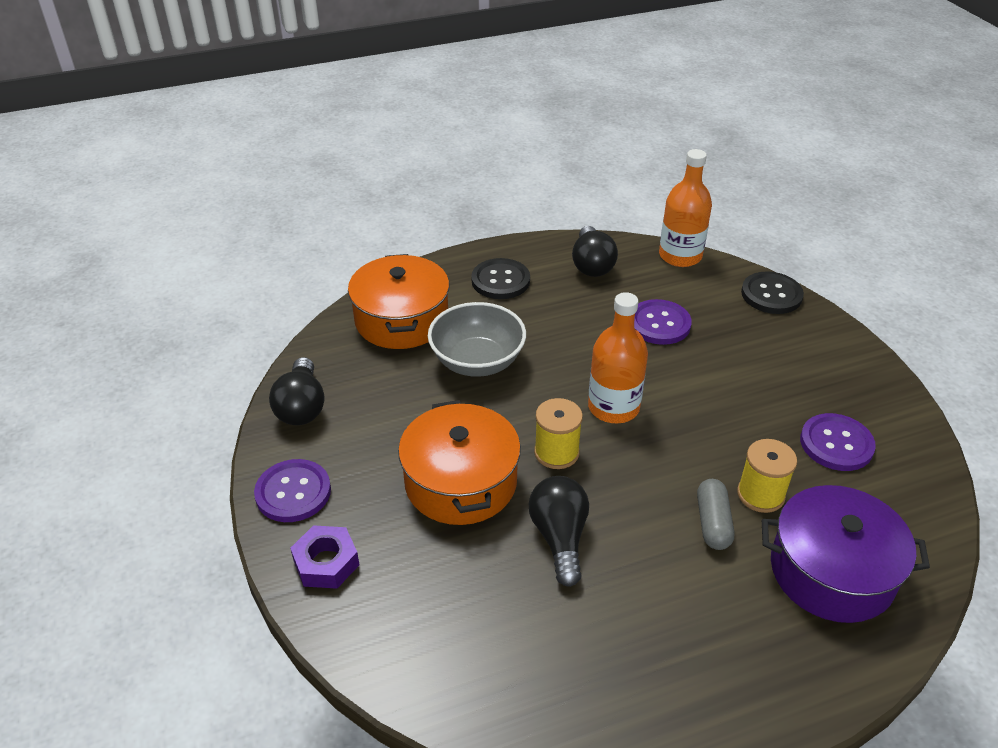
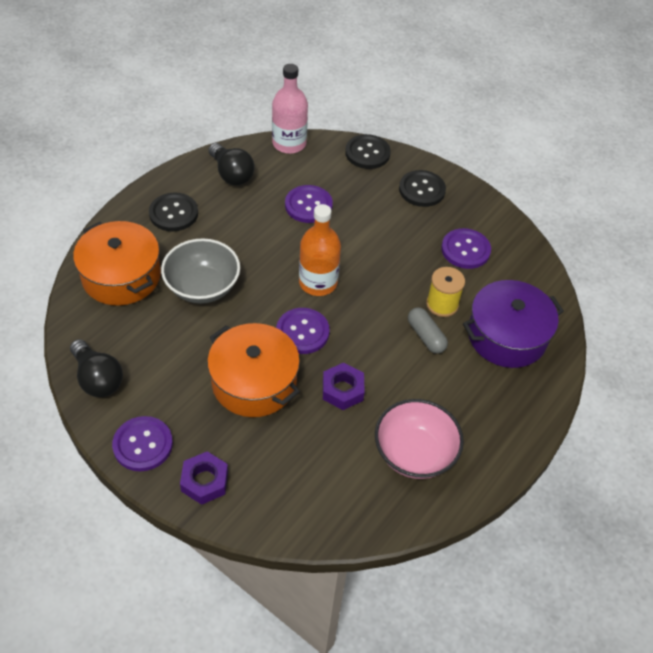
camera: 35 degrees left, 10 degrees up
black light bulb [528,476,589,587] -> purple nut [323,362,365,410]
yellow spool [534,398,583,469] -> purple button [276,308,330,354]
orange bottle [659,149,712,267] -> pink bottle [272,64,308,154]
none -> pink bowl [375,399,464,479]
none -> black button [399,170,446,207]

